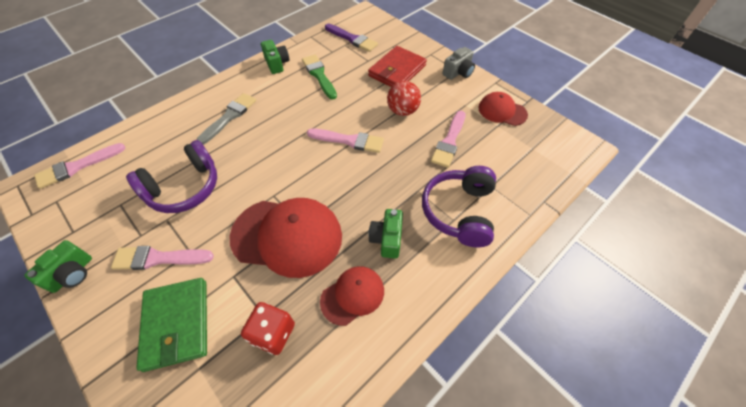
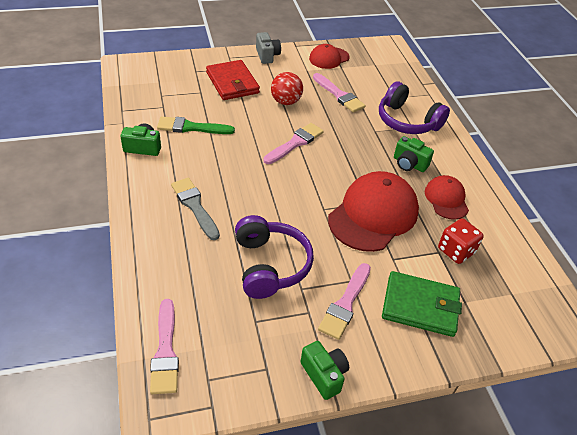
camera: 65 degrees left, 10 degrees down
purple brush [325,24,378,52] -> none

